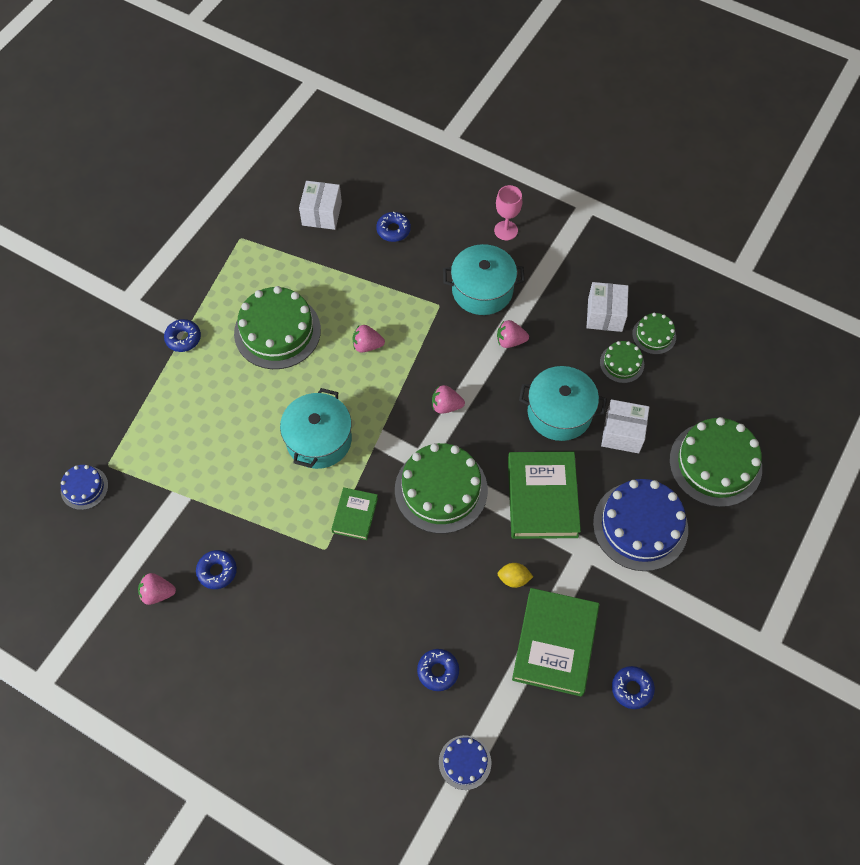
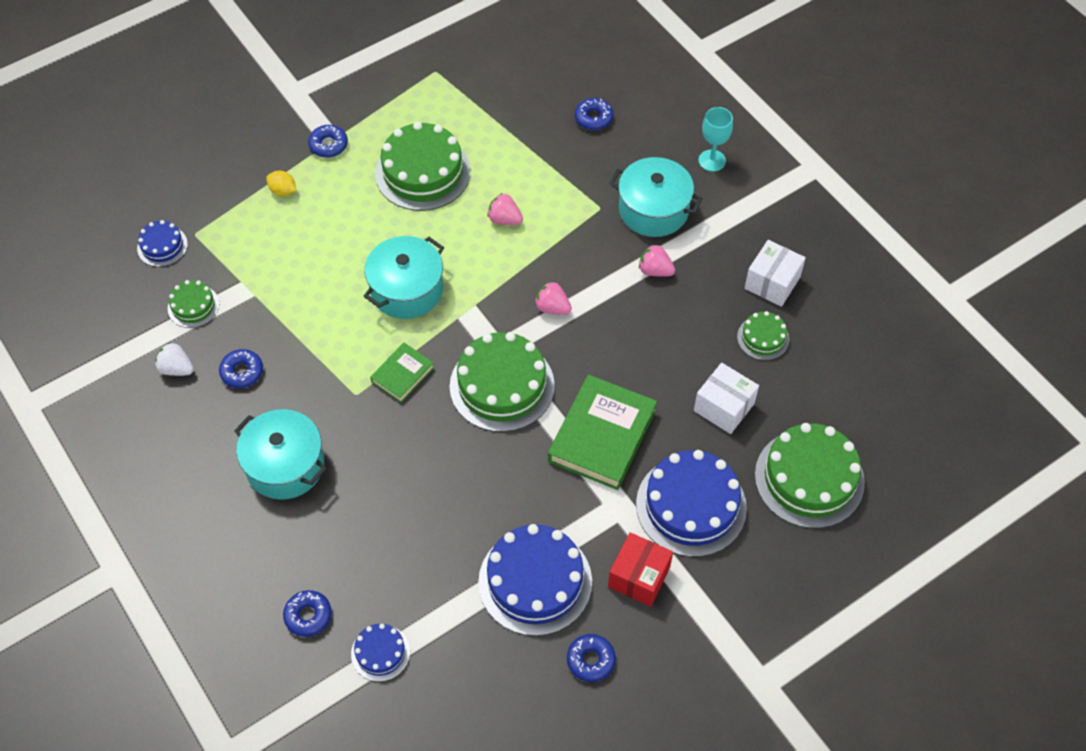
camera: 25 degrees right, 5 degrees down
pink strawberry [138,573,176,605] -> white strawberry [155,343,194,376]
white box [299,181,342,230] -> none
blue donut [417,649,459,691] -> blue donut moved to [283,590,332,637]
pink goblet [494,185,522,240] -> turquoise goblet [699,107,733,171]
yellow lemon [497,563,533,588] -> yellow lemon moved to [266,171,296,196]
green book [512,588,599,697] -> blue cake [478,524,592,636]
turquoise pot [519,366,607,441] -> turquoise pot moved to [234,409,327,500]
green cake [632,313,676,355] -> green cake moved to [168,280,219,328]
none -> red box [608,532,673,607]

